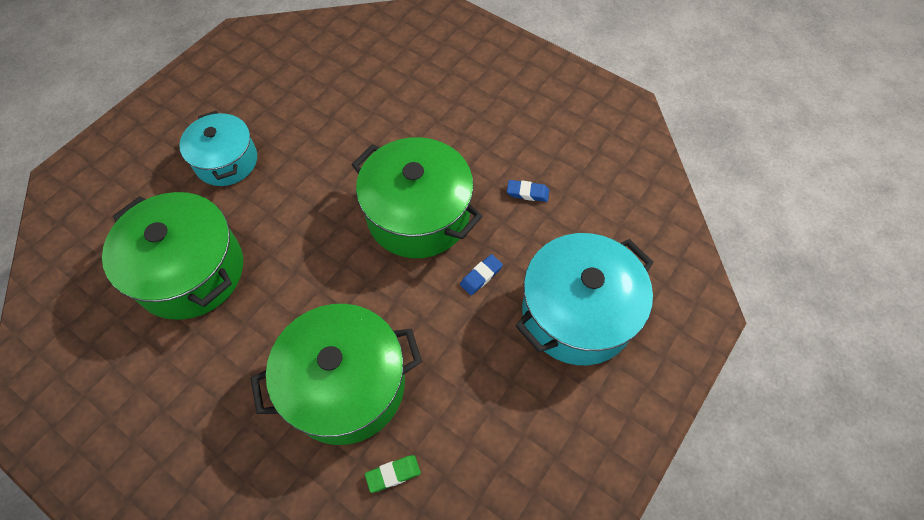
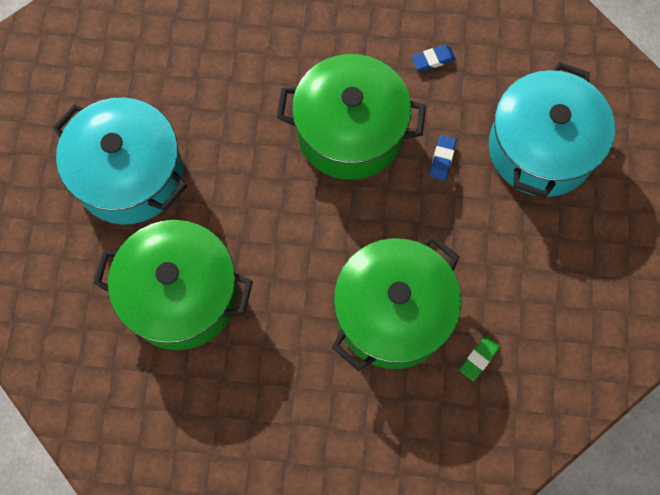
camera: 30 degrees left, 10 degrees up
turquoise pot [179,111,257,186] -> turquoise pot [53,97,187,225], size x1.56

